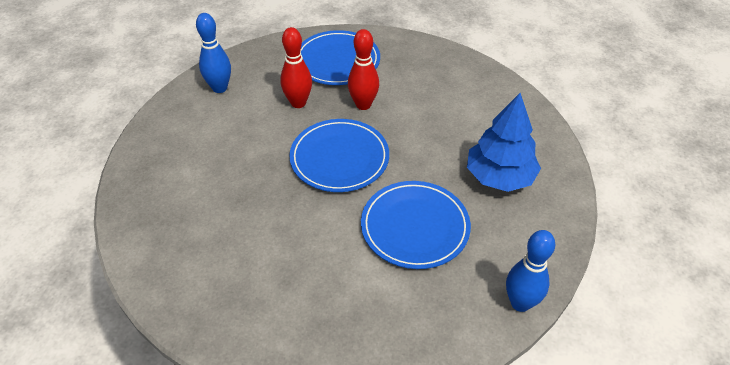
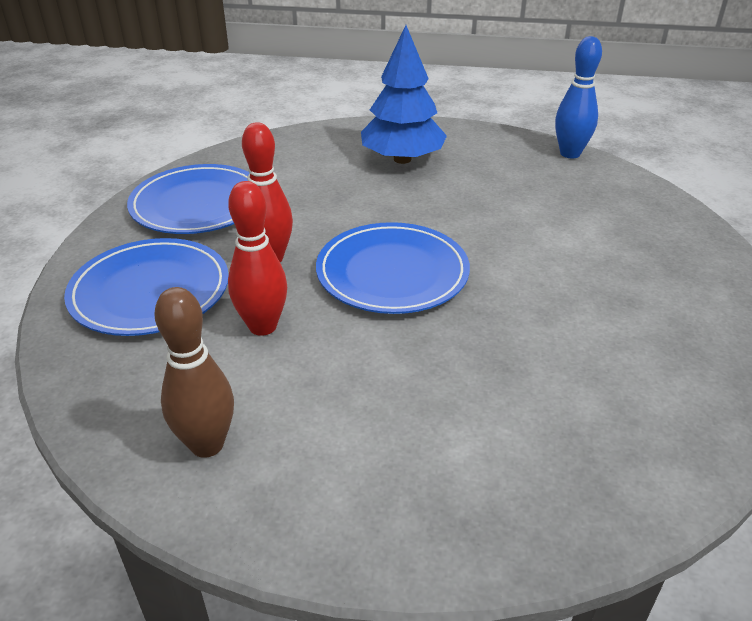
camera: 95 degrees left, 10 degrees down
blue bowling pin [196,13,231,93] -> brown bowling pin [154,287,234,458]
blue plate [361,181,471,269] -> blue plate moved to [127,164,250,234]

